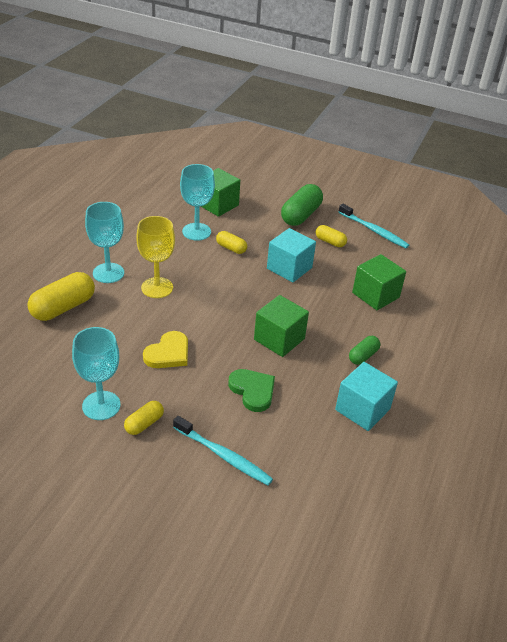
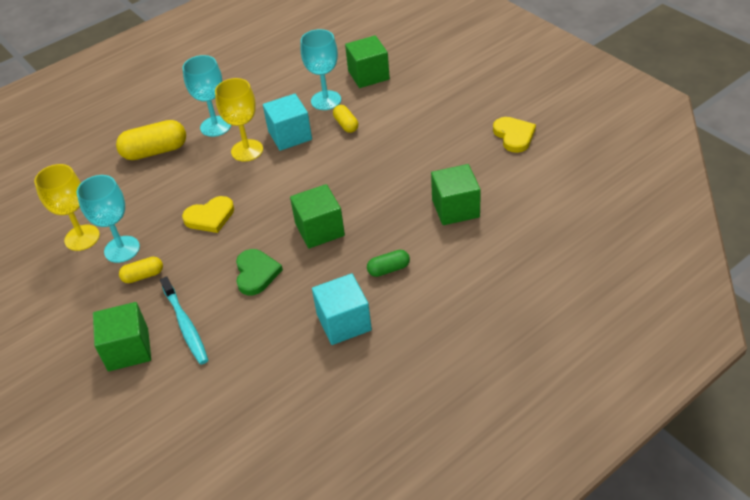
camera: 35 degrees right, 5 degrees up
turquoise cube [267,228,316,282] -> turquoise cube moved to [263,94,312,151]
green capsule [281,184,323,226] -> none
yellow capsule [316,225,347,247] -> none
turquoise toothbrush [339,204,409,248] -> yellow heart [493,117,536,153]
none -> yellow goblet [34,164,100,251]
none -> green cube [93,302,151,371]

